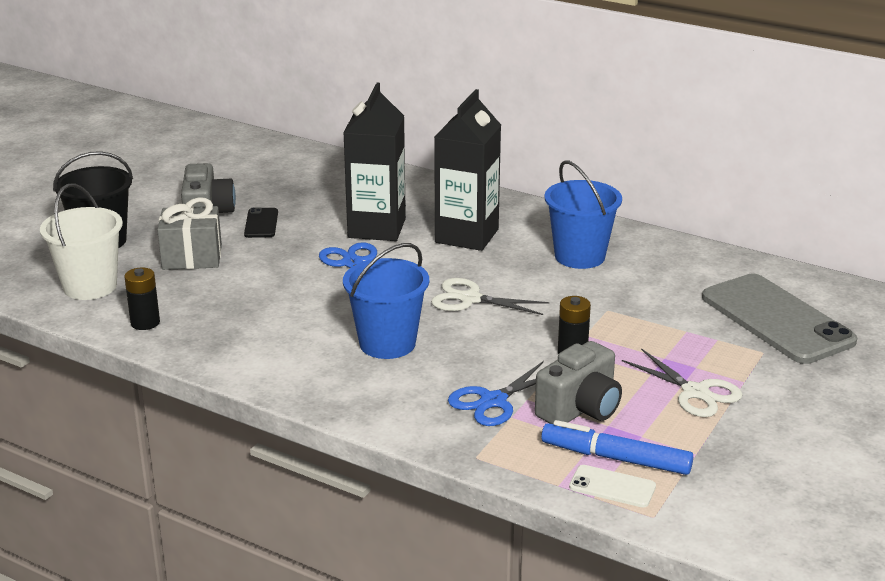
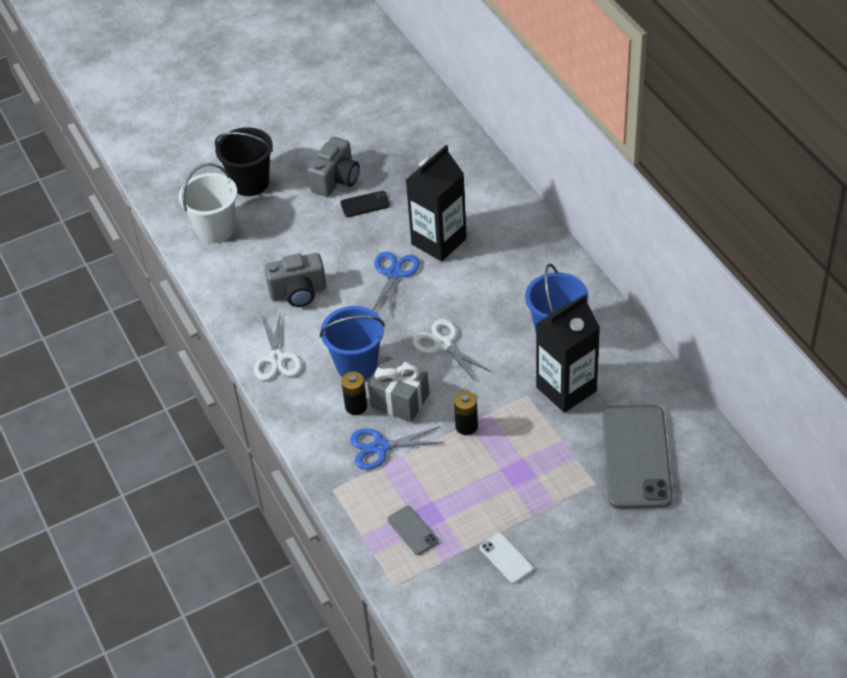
camera: 35 degrees right, 20 degrees up
black battery [124,268,160,330] -> black battery moved to [341,371,367,415]
grey gift [157,197,222,270] -> grey gift moved to [368,356,429,422]
black phone [244,207,278,238] -> black phone turned 45 degrees clockwise [341,191,390,217]
black carton [434,89,501,251] -> black carton moved to [536,294,600,413]
grey camera [535,341,622,424] -> grey camera moved to [264,253,326,307]
blue marker [541,420,693,475] -> grey phone [388,506,439,555]
white phone [569,465,656,507] -> white phone moved to [480,533,534,584]
white scissors [622,348,742,417] -> white scissors moved to [254,311,302,381]

